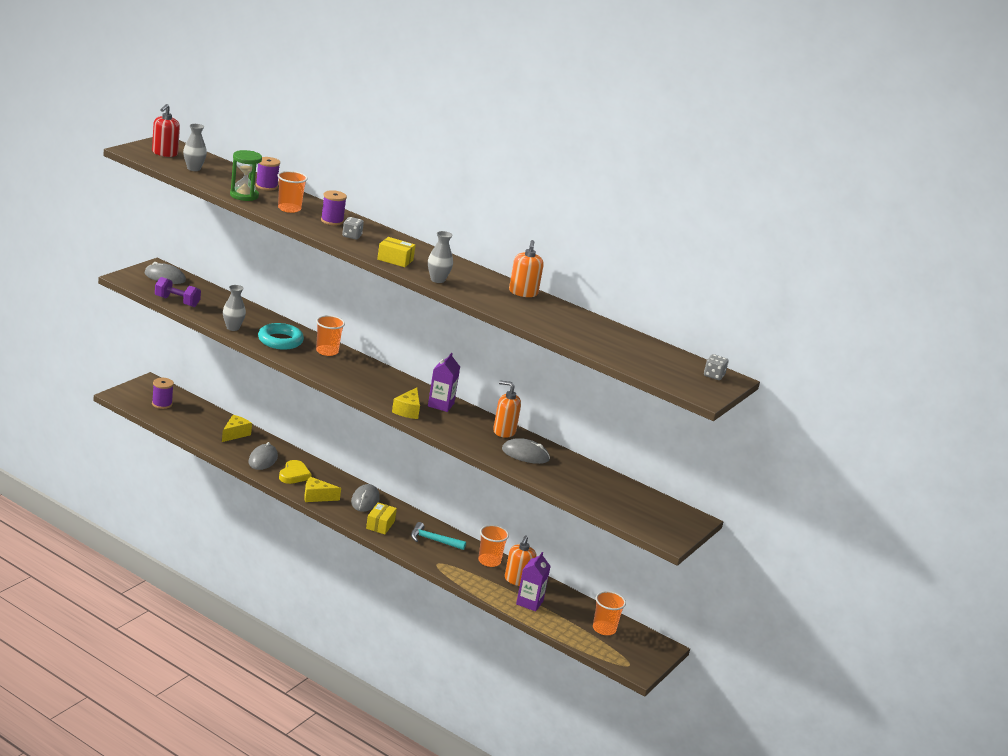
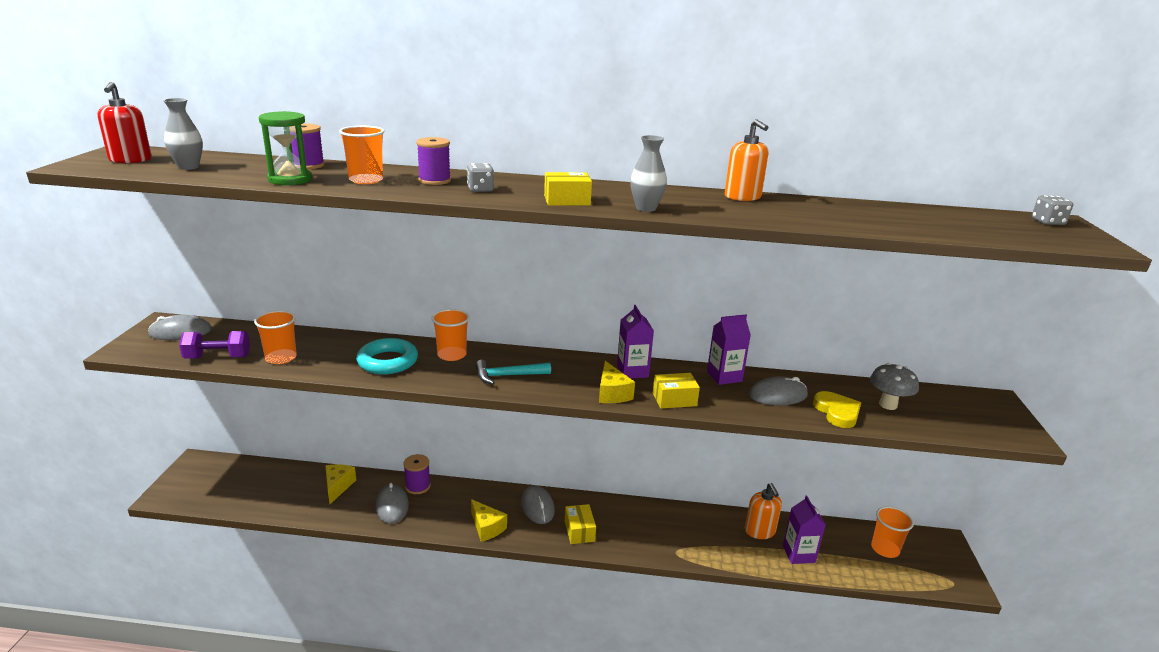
camera: 25 degrees left, 0 degrees up
purple spool [152,378,174,409] -> purple spool moved to [403,454,431,494]
grey vase [223,285,246,331] -> none
yellow heart [279,460,312,484] -> yellow heart moved to [813,391,861,428]
yellow cheese [304,477,341,502] -> yellow cheese turned 105 degrees counterclockwise [471,499,507,542]
turquoise hammer [411,522,466,550] -> turquoise hammer moved to [476,360,551,385]
orange cup [478,525,509,567] -> orange cup moved to [254,310,297,364]
orange soap dispenser [493,381,521,438] -> purple carton [707,315,751,385]
none -> yellow box [653,373,700,408]
none -> grey mushroom [870,363,919,410]

